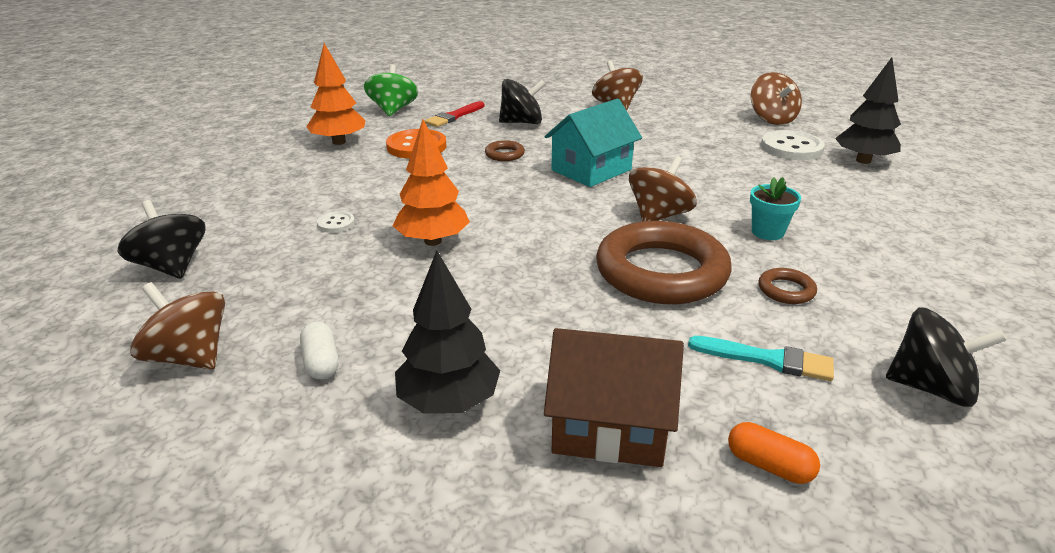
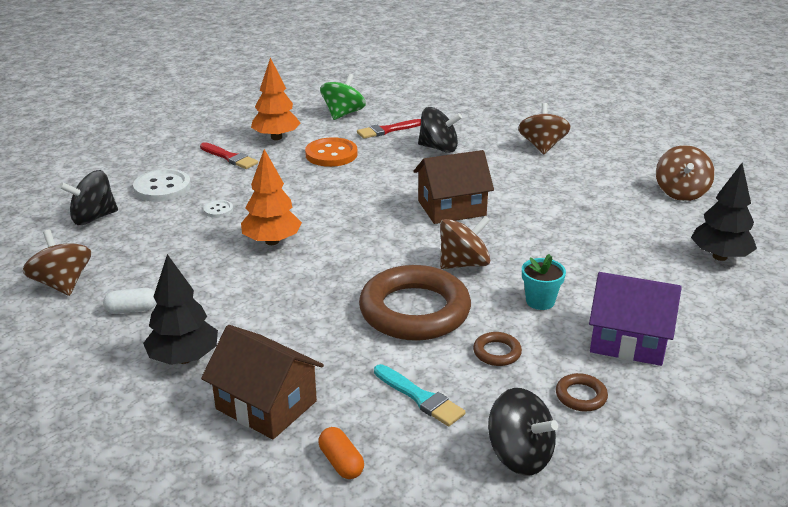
camera: 25 degrees right, 0 degrees up
black spinning top [118,200,205,279] -> black spinning top turned 105 degrees counterclockwise [59,170,118,225]
white capsule [300,321,339,380] -> white capsule turned 75 degrees clockwise [103,288,156,314]
brown ring [485,140,525,161] -> brown ring moved to [556,373,608,412]
turquoise house [545,99,642,187] -> brown house [413,150,494,224]
white button [761,130,825,160] -> white button moved to [133,169,191,202]
none -> red brush [200,142,258,169]
none -> purple house [589,272,682,366]

